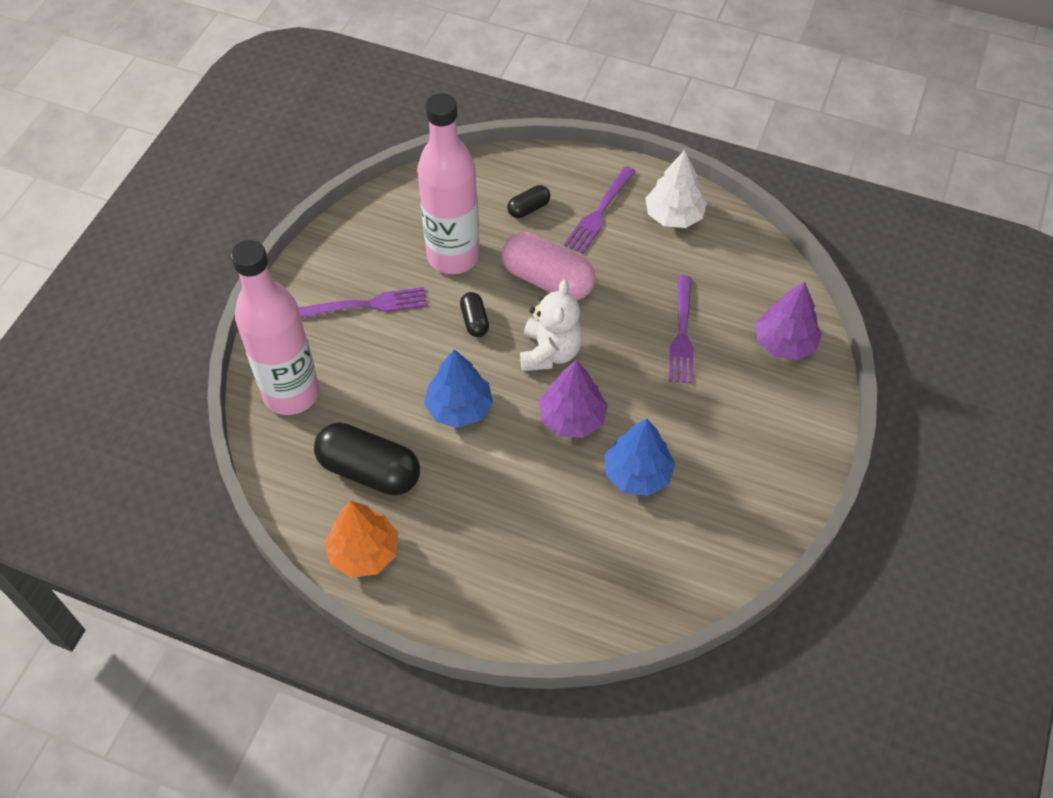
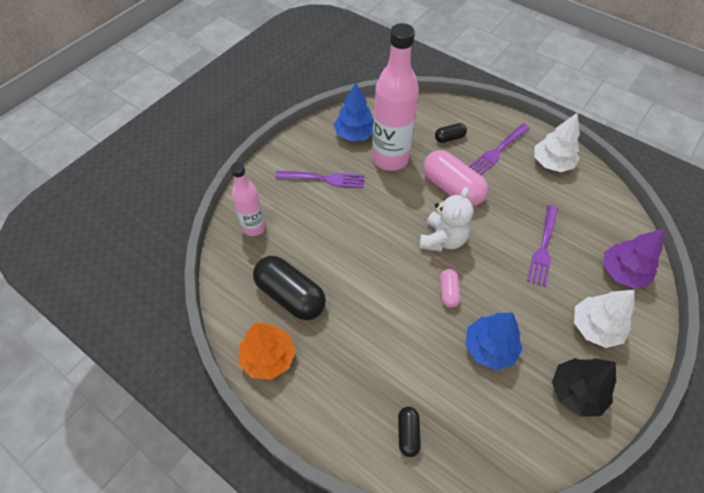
camera: 15 degrees right, 0 degrees up
pink bottle [231,240,320,415] -> pink bottle [230,163,266,236], size x0.57
blue tree [424,349,493,428] -> blue tree moved to [334,83,373,141]
black capsule [460,292,489,337] -> black capsule moved to [398,406,421,457]
purple tree [539,360,608,438] -> pink capsule [440,269,460,308]
none -> black tree [552,358,616,417]
none -> white tree [574,290,635,348]

